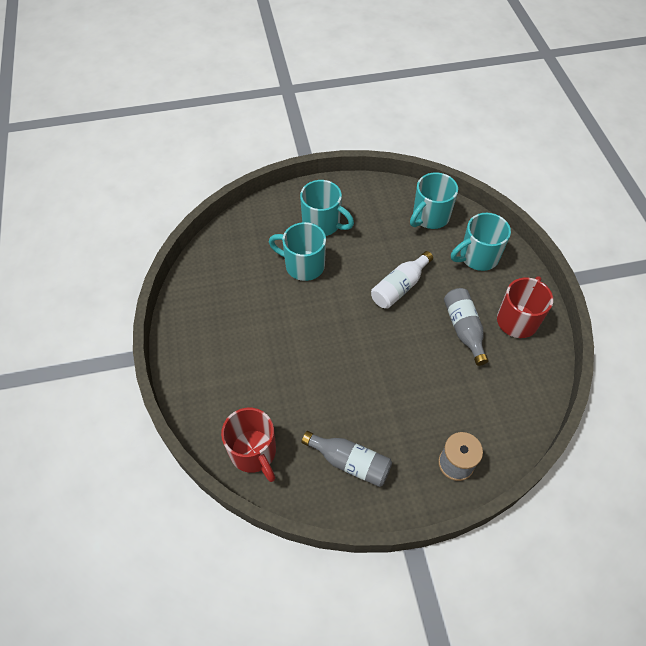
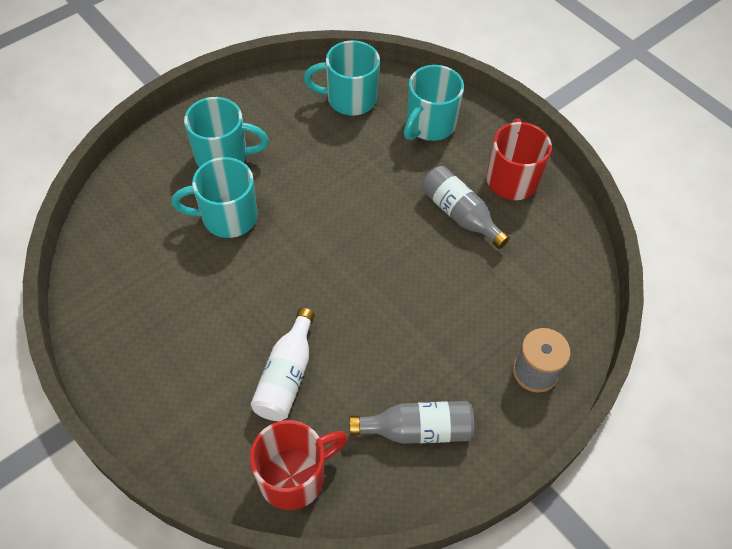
camera: 30 degrees left, 0 degrees up
red mug [221,408,276,482] -> red mug turned 60 degrees counterclockwise [250,420,348,510]
white bottle [371,251,433,309] -> white bottle moved to [251,308,315,421]
turquoise mug [410,172,458,229] -> turquoise mug turned 75 degrees clockwise [304,40,380,116]

